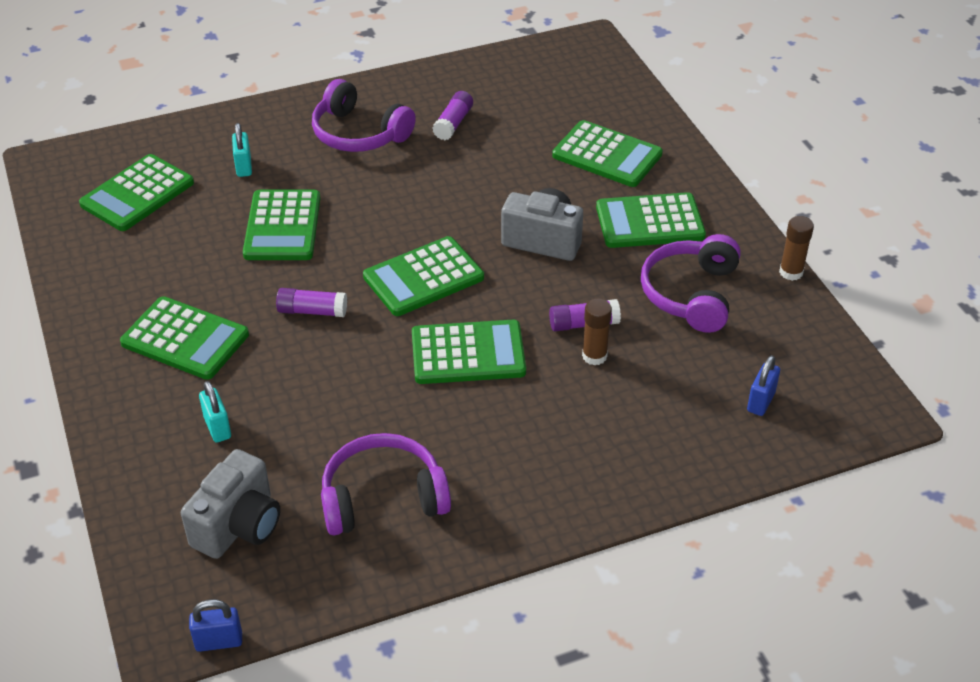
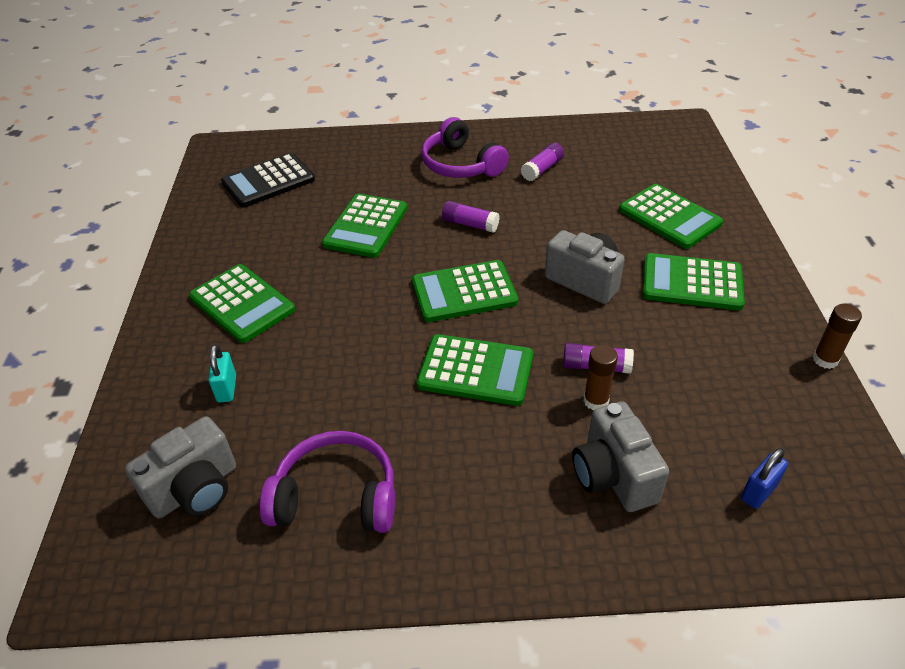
camera: 20 degrees right, 0 degrees up
green calculator [79,154,194,231] -> black calculator [221,153,315,207]
blue padlock [189,599,242,652] -> none
turquoise padlock [232,123,252,177] -> none
purple glue stick [276,288,347,317] -> purple glue stick moved to [442,201,500,233]
purple headphones [641,234,741,333] -> none
none -> grey camera [572,401,669,512]

